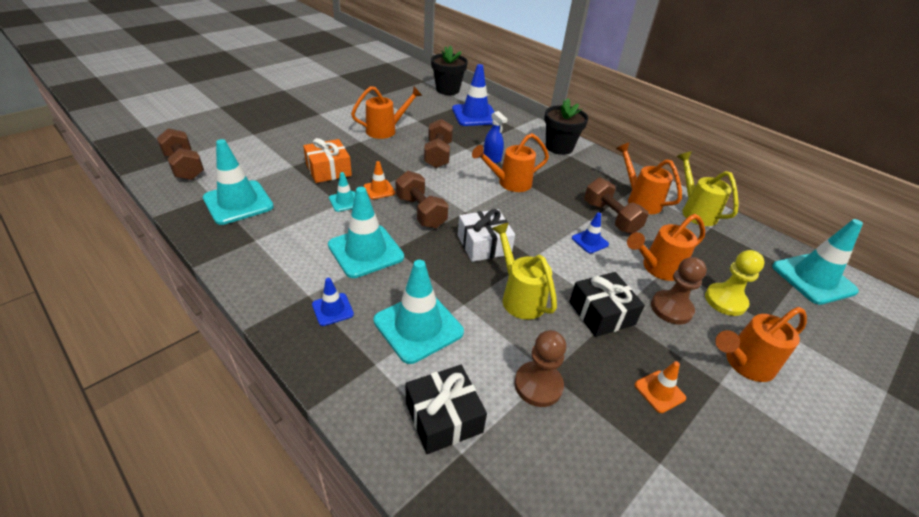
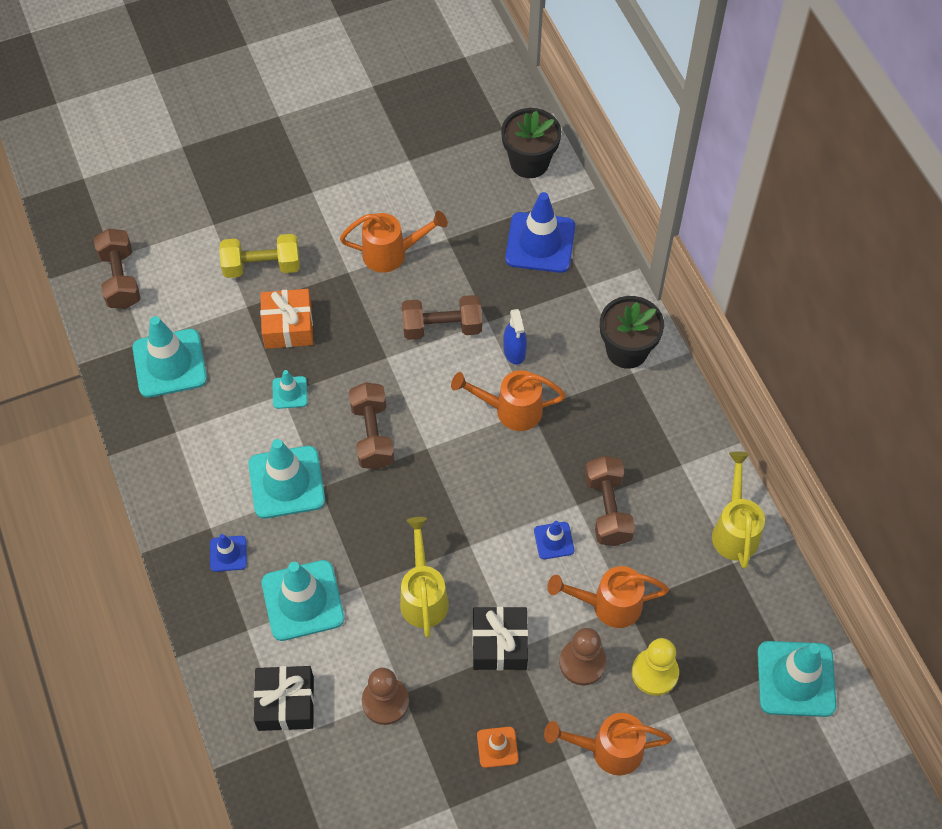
camera: 25 degrees right, 20 degrees up
orange traffic cone [364,161,395,199] -> none
brown dumbbell [424,119,453,168] -> brown dumbbell turned 60 degrees clockwise [402,295,482,340]
white gift [458,209,515,262] -> none
orange watering can [616,142,682,214] -> none
none -> yellow dumbbell [219,234,300,278]

